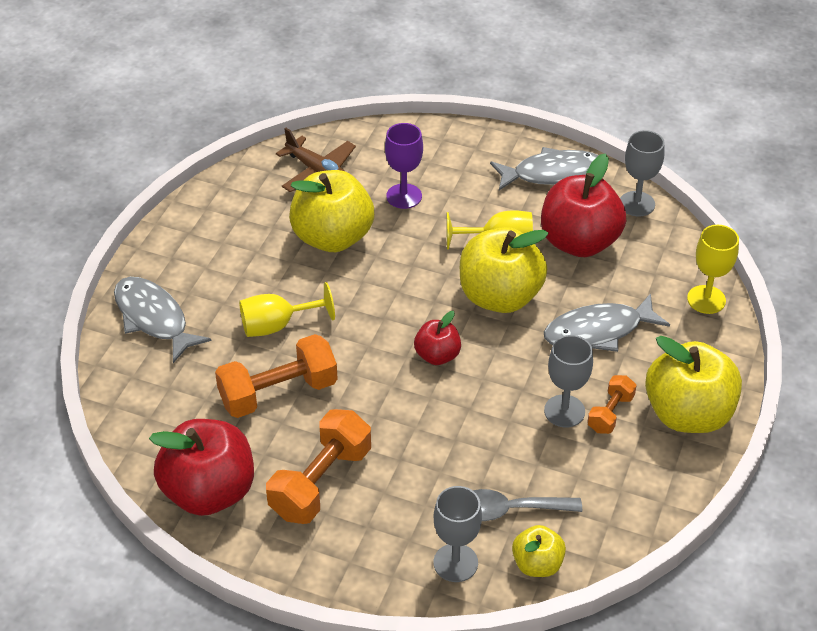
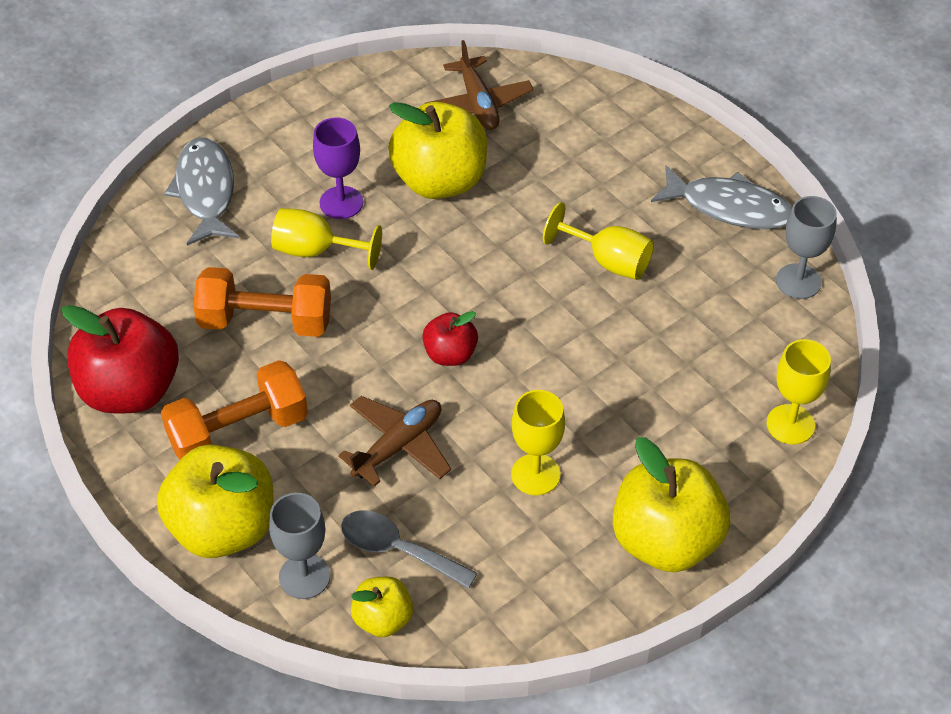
camera: 30 degrees right, 5 degrees up
purple goblet [385,123,423,209] -> purple goblet moved to [313,117,363,219]
yellow apple [460,227,549,313] -> yellow apple moved to [157,444,274,558]
red apple [541,153,626,257] -> none
grey fish [544,293,670,352] -> none
grey goblet [544,335,593,427] -> yellow goblet [511,390,565,495]
orange dumbbell [587,375,637,434] -> none
none -> brown plane [338,396,451,487]

